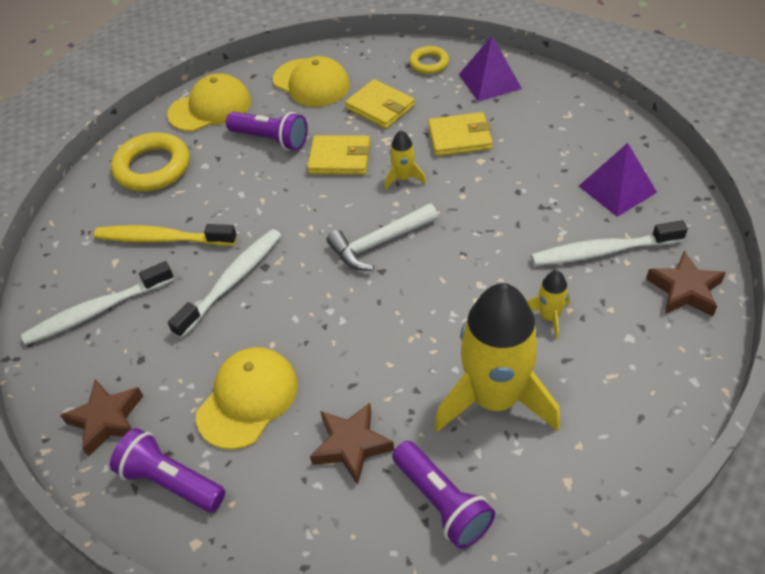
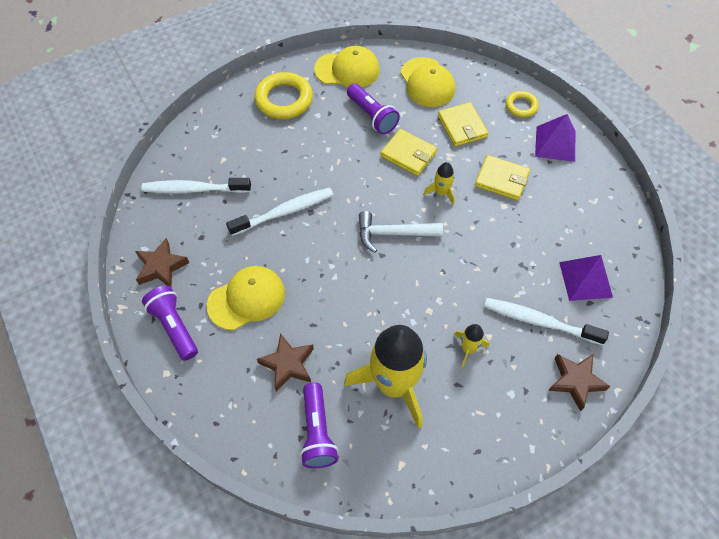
camera: 25 degrees right, 10 degrees up
yellow toothbrush [94,224,237,246] -> none

